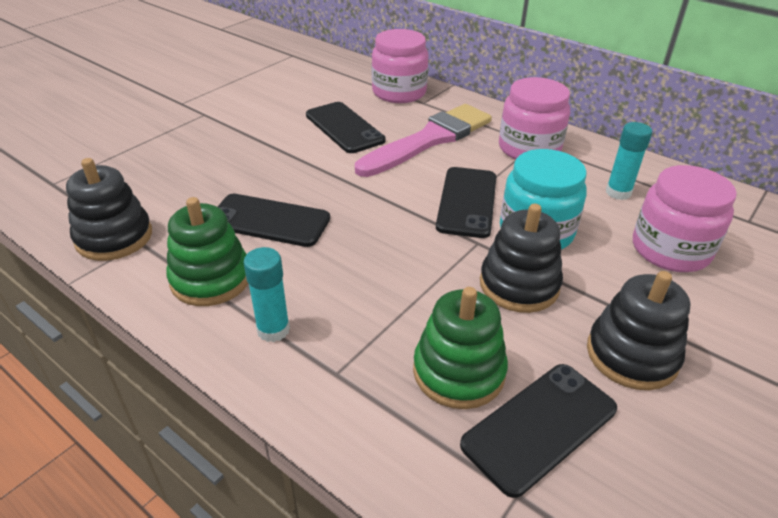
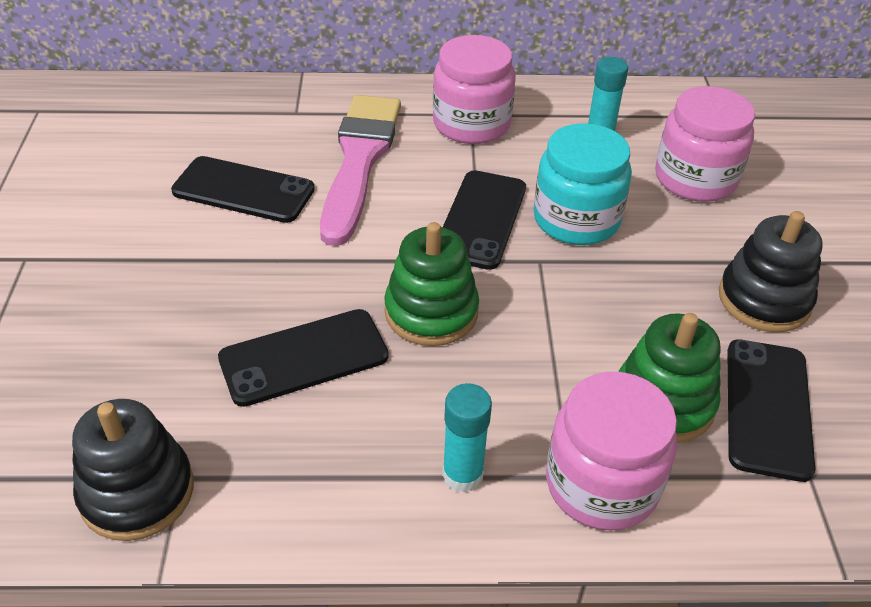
camera: 40 degrees left, 5 degrees up
green stacking toy [166,197,248,306] -> green stacking toy moved to [384,222,479,346]
pink jar [372,29,429,103] -> pink jar moved to [546,372,677,531]
black phone [436,167,496,238] -> black phone turned 45 degrees clockwise [443,170,526,270]
black stacking toy [480,204,563,313] -> none

